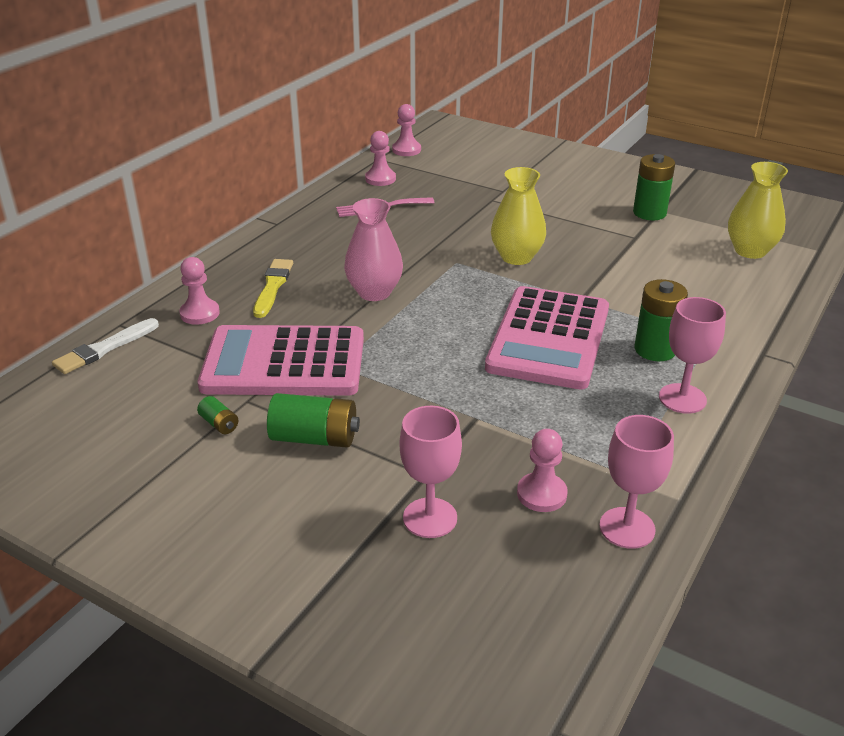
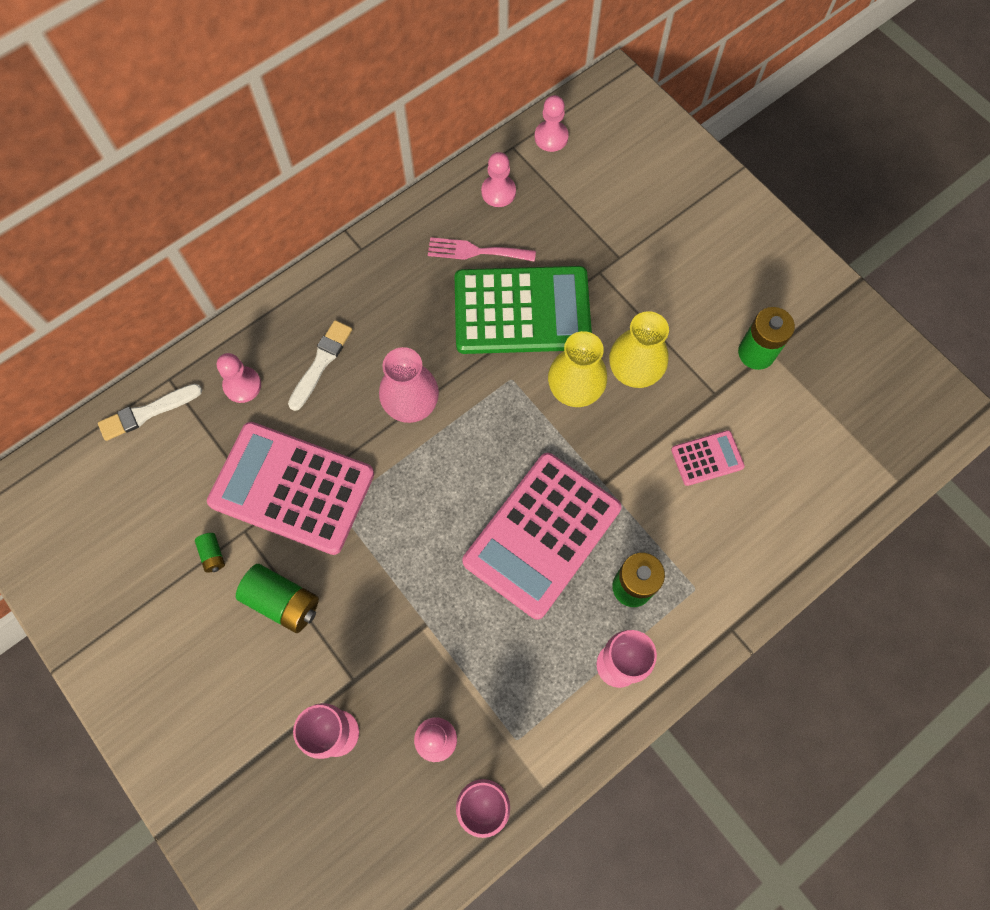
camera: 20 degrees right, 35 degrees up
yellow brush [253,259,293,318] -> white brush [288,320,352,411]
yellow vase [728,162,788,259] -> yellow vase moved to [609,311,669,388]
none -> green calculator [455,266,592,354]
none -> pink calculator [671,430,745,486]

